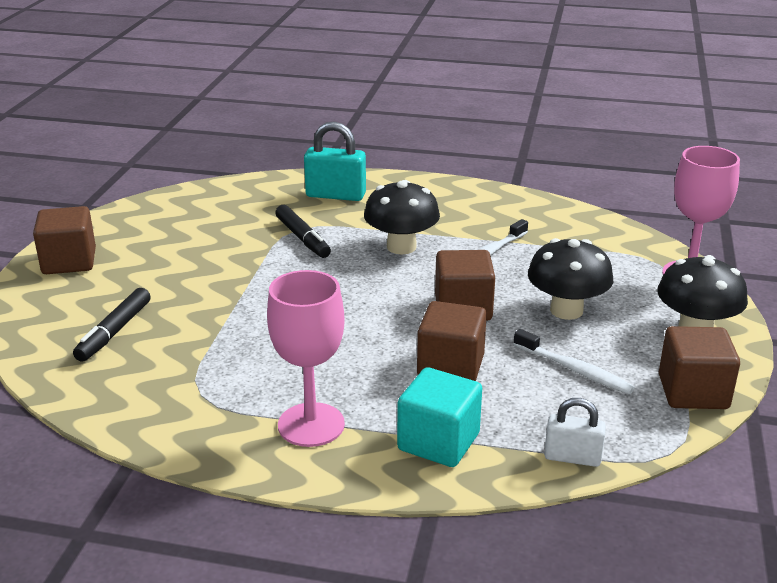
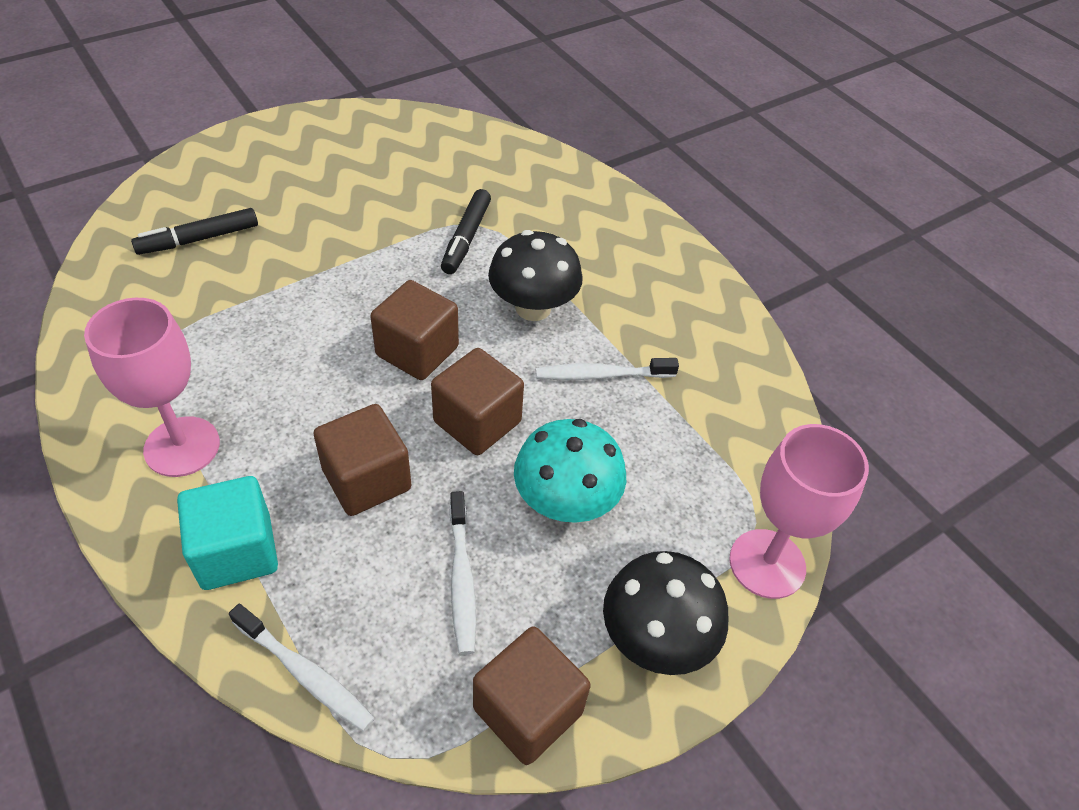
camera: 40 degrees right, 20 degrees up
brown cube [33,206,96,274] -> brown cube moved to [370,280,459,380]
turquoise padlock [304,122,366,201] -> none
black mushroom [528,238,613,320] -> turquoise mushroom [514,419,626,523]
white padlock [544,398,606,467] -> white toothbrush [229,604,375,732]

